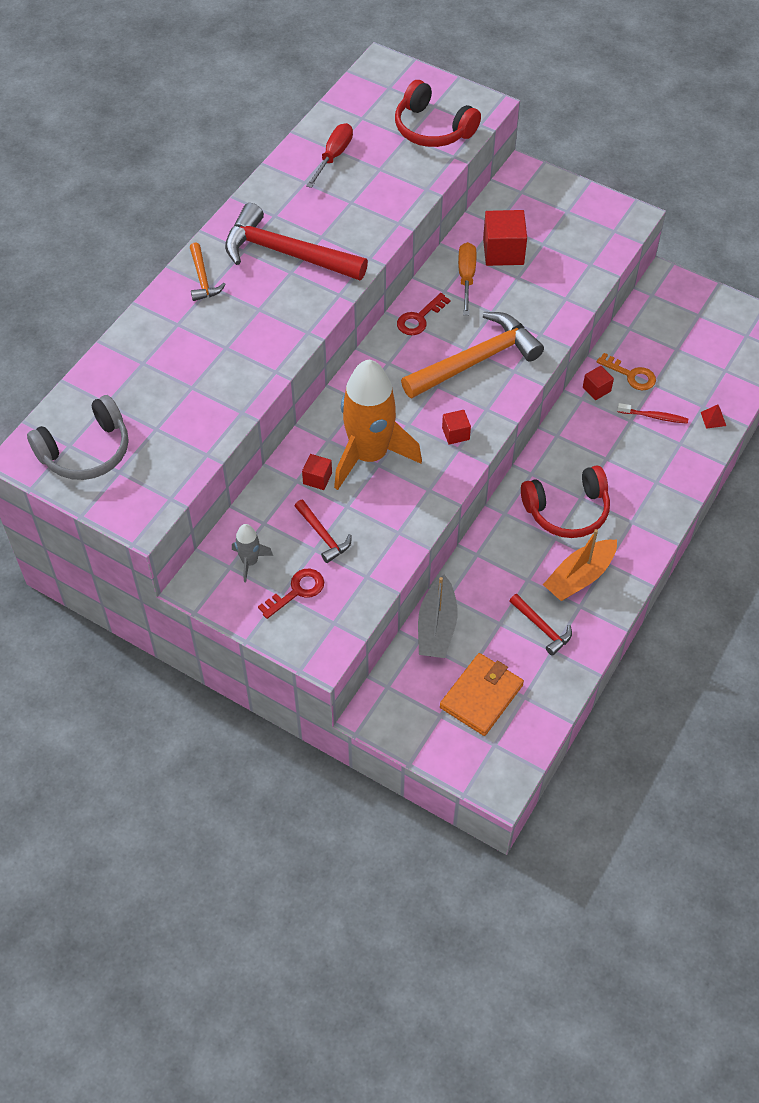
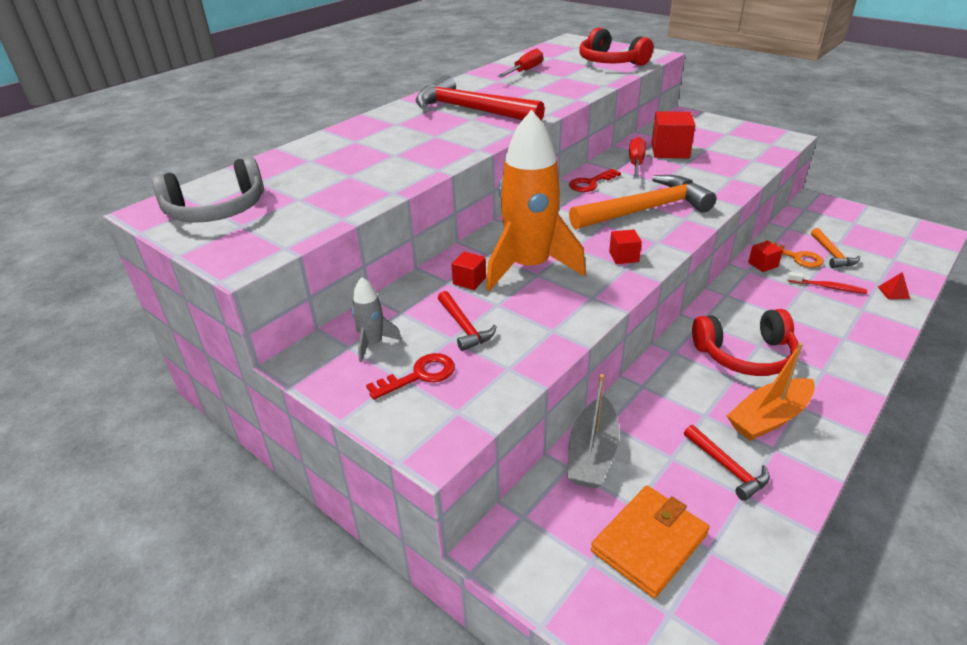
camera: 10 degrees right, 20 degrees down
orange hammer [190,243,226,301] -> orange hammer moved to [811,228,860,268]
orange screwdriver [458,242,477,315] -> red screwdriver [629,137,646,179]

